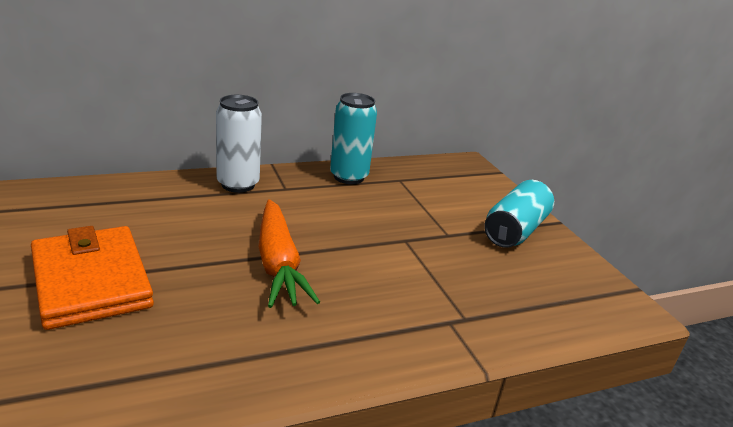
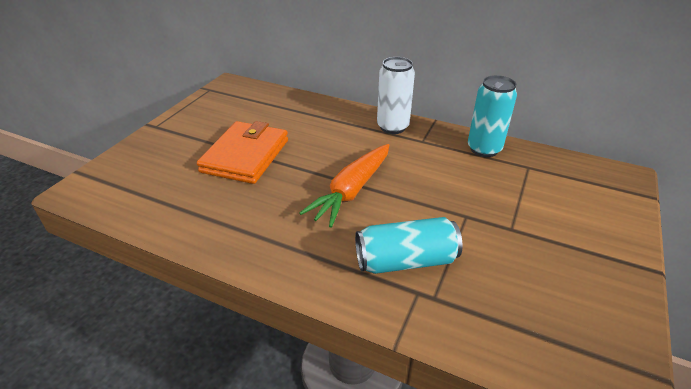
camera: 50 degrees right, 10 degrees up
turquoise can [484,180,554,248] -> turquoise can moved to [355,217,463,274]

